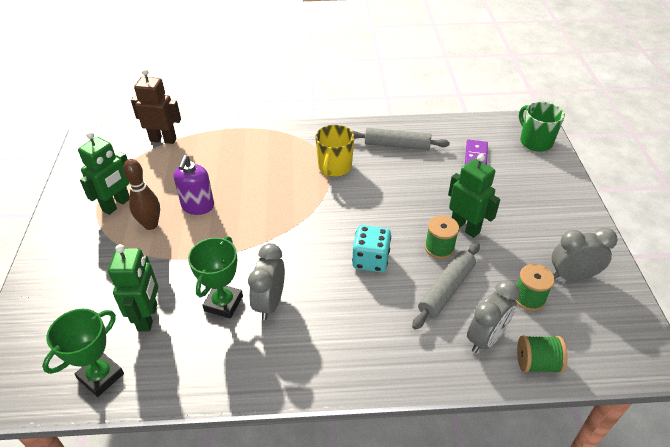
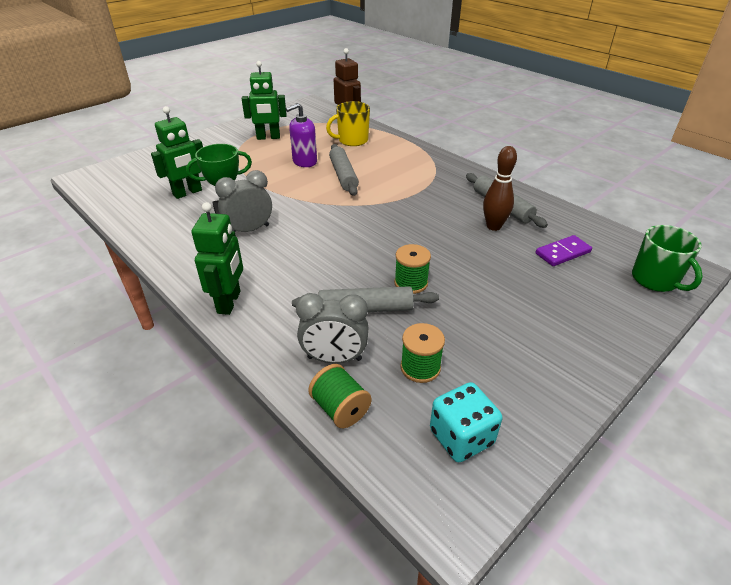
camera: 50 degrees right, 5 degrees down
green trophy [42,309,124,397] -> none
brown bowling pin [123,159,160,230] -> brown bowling pin moved to [483,146,517,231]
yellow mug [316,125,354,177] -> yellow mug moved to [326,101,370,146]
turquoise dice [352,225,391,272] -> turquoise dice moved to [430,382,502,462]
green robot [448,154,500,238] -> green robot moved to [192,202,243,315]
green mug [519,102,565,152] -> green mug turned 135 degrees clockwise [632,225,703,292]
grey clock [552,228,618,281] -> none
none -> grey rolling pin [329,144,359,196]

